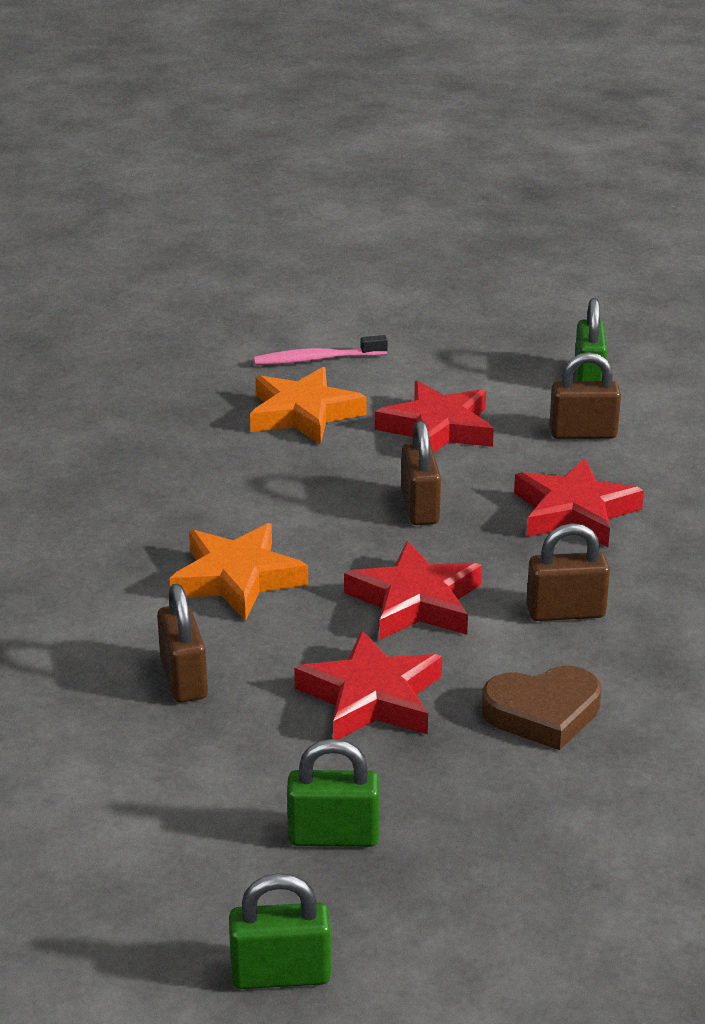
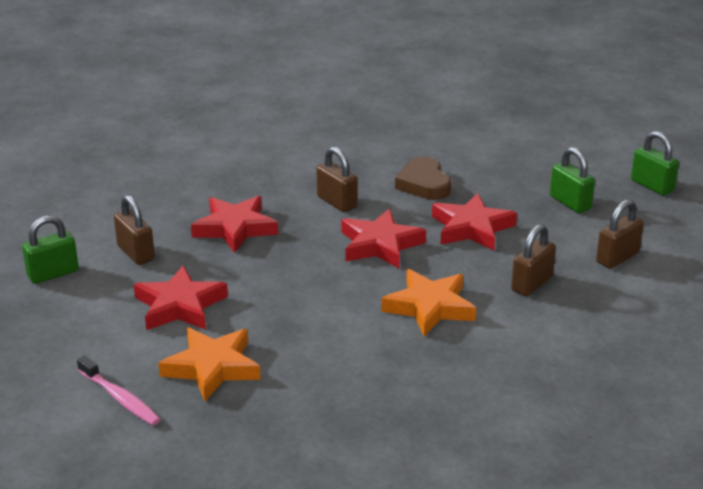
camera: 125 degrees left, 0 degrees up
brown padlock [401,420,441,525] -> brown padlock moved to [596,199,644,269]
brown heart [482,666,601,750] -> brown heart turned 150 degrees counterclockwise [395,157,451,200]

